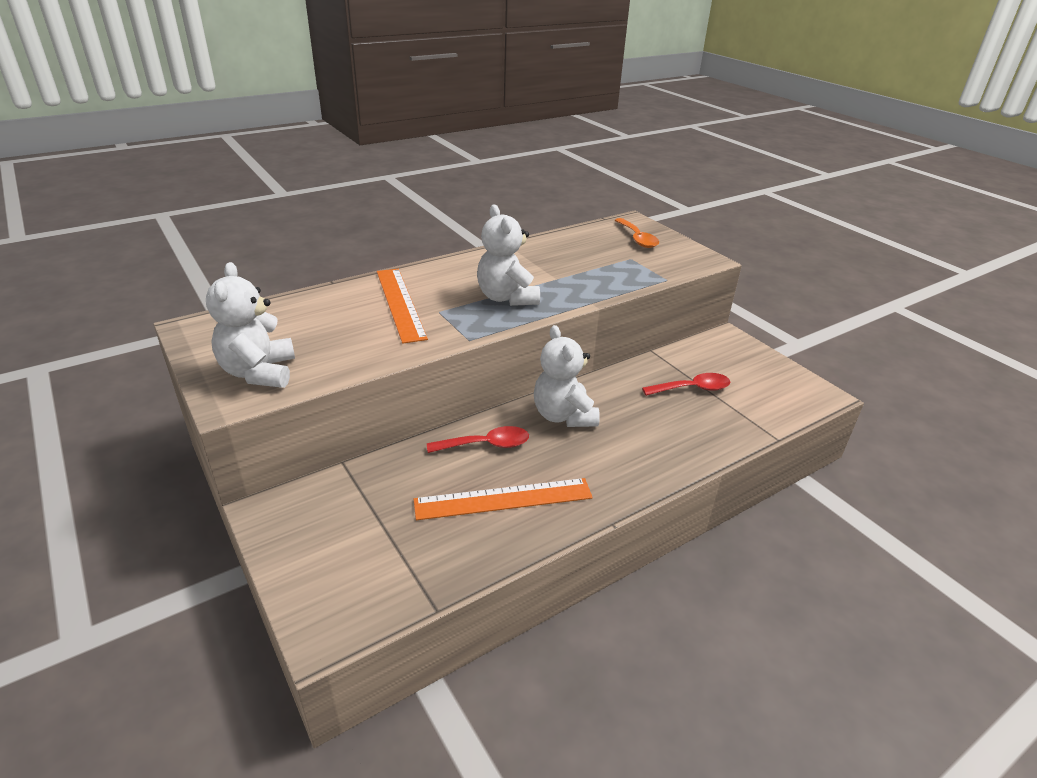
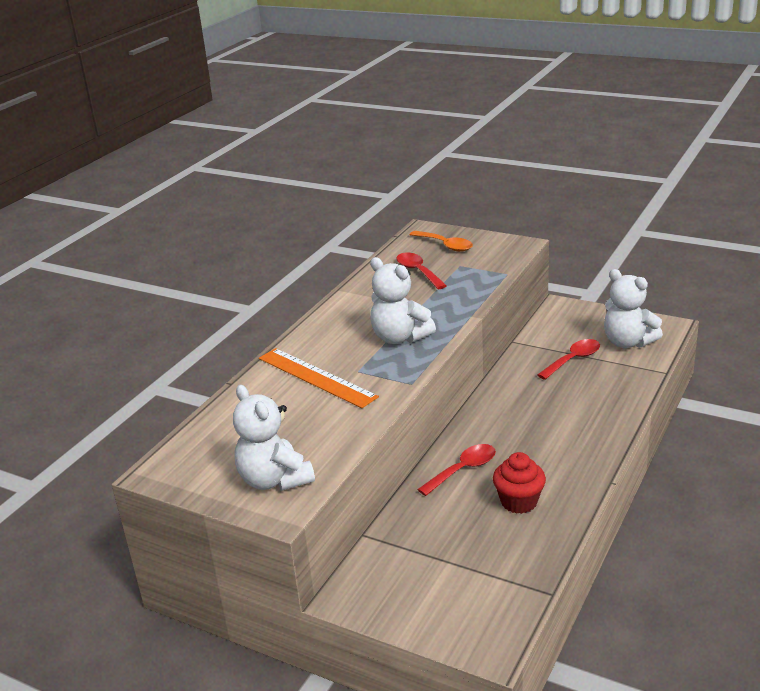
camera: 25 degrees left, 5 degrees down
orange ruler [413,478,593,520] -> red cupcake [493,452,546,514]
white teddy bear [534,325,600,427] -> white teddy bear moved to [604,269,663,348]
none -> red spoon [396,253,447,289]

